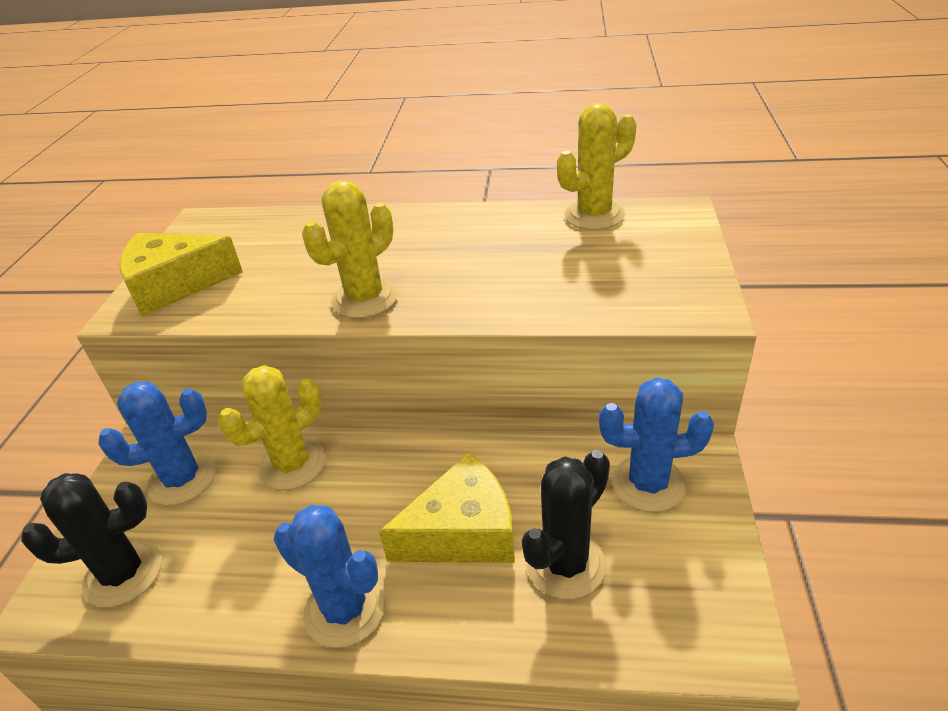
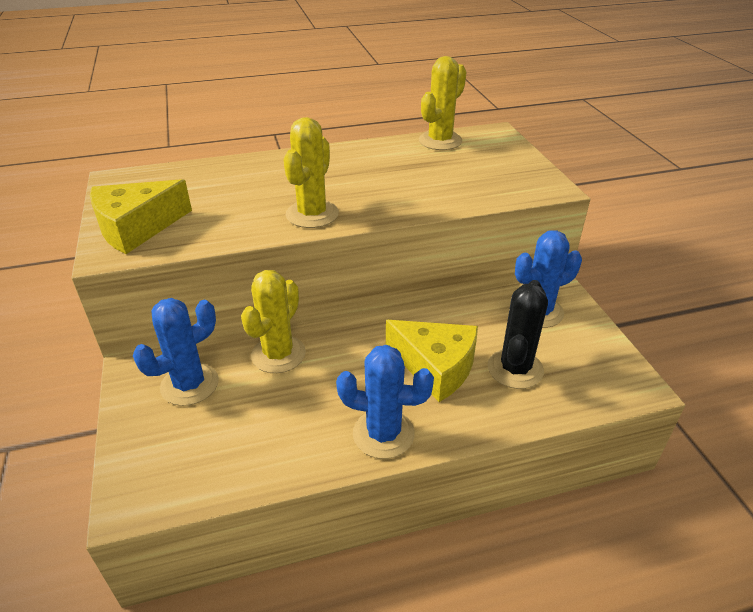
camera: 25 degrees left, 0 degrees up
black cactus [21,473,162,608] -> none
yellow cheese [379,453,515,563] -> yellow cheese turned 75 degrees clockwise [386,320,478,402]

